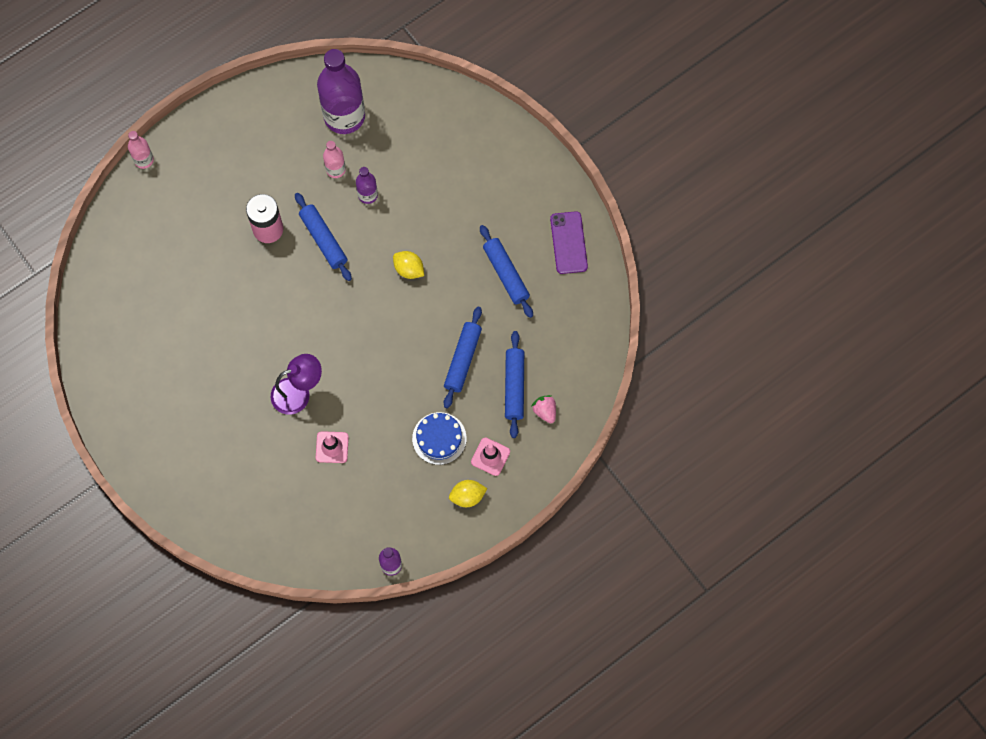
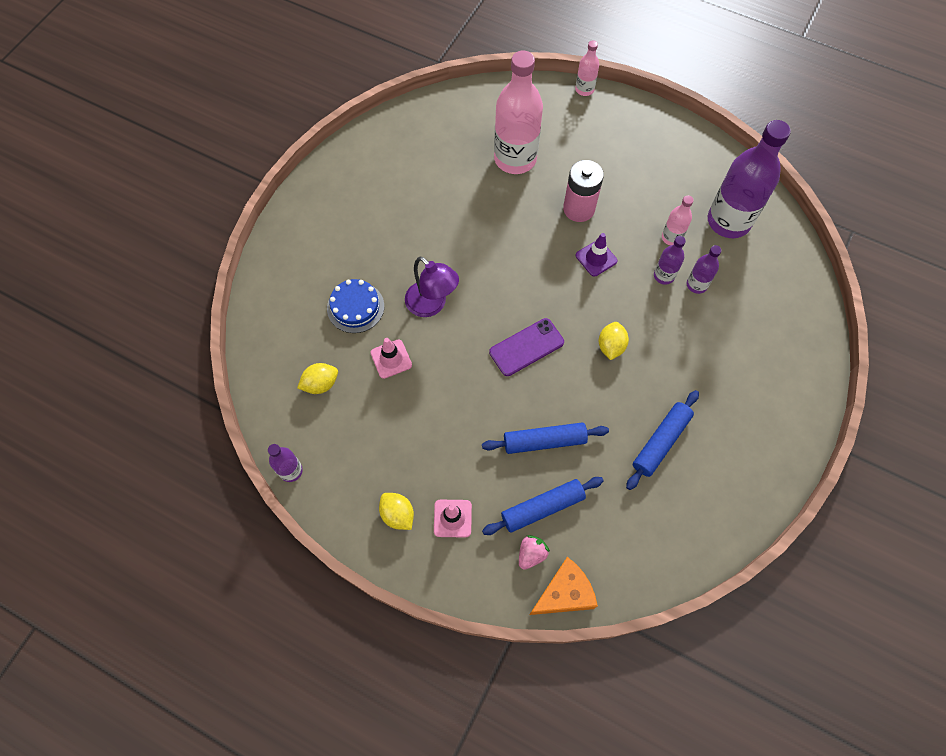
camera: 65 degrees right, 5 degrees down
blue rolling pin [295,193,352,281] -> purple traffic cone [576,233,618,277]
blue cake [412,412,466,465] -> blue cake moved to [327,279,384,333]
purple phone [550,211,588,274] -> purple phone moved to [489,318,564,376]
none -> yellow lemon [297,363,338,394]
none -> pink bottle [494,50,543,174]
none -> orange cheese [529,557,598,615]
none -> purple bottle [687,245,721,294]

